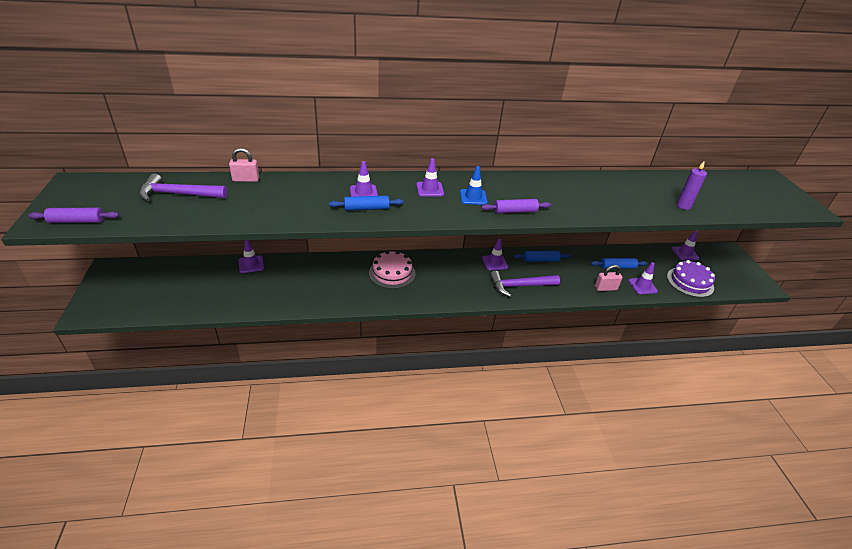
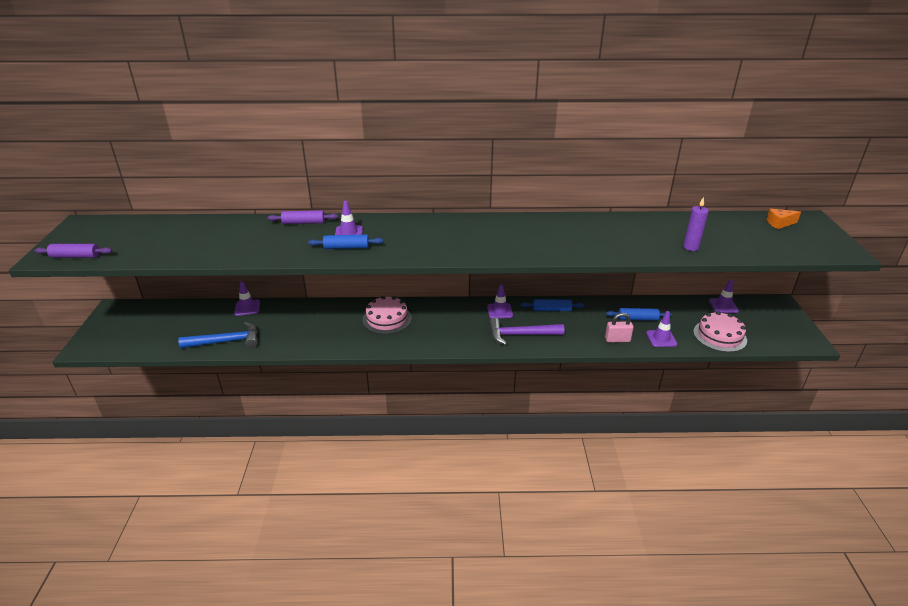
camera: 10 degrees right, 5 degrees down
purple hammer [140,173,228,201] -> none
pink padlock [229,148,259,182] -> none
purple traffic cone [416,158,444,197] -> none
blue traffic cone [460,166,488,205] -> none
purple rolling pin [481,199,551,214] -> purple rolling pin moved to [268,210,338,224]
purple cake [667,260,715,297] -> pink cake [693,311,747,352]
none -> blue hammer [178,322,258,348]
none -> orange cheese [766,208,801,229]

